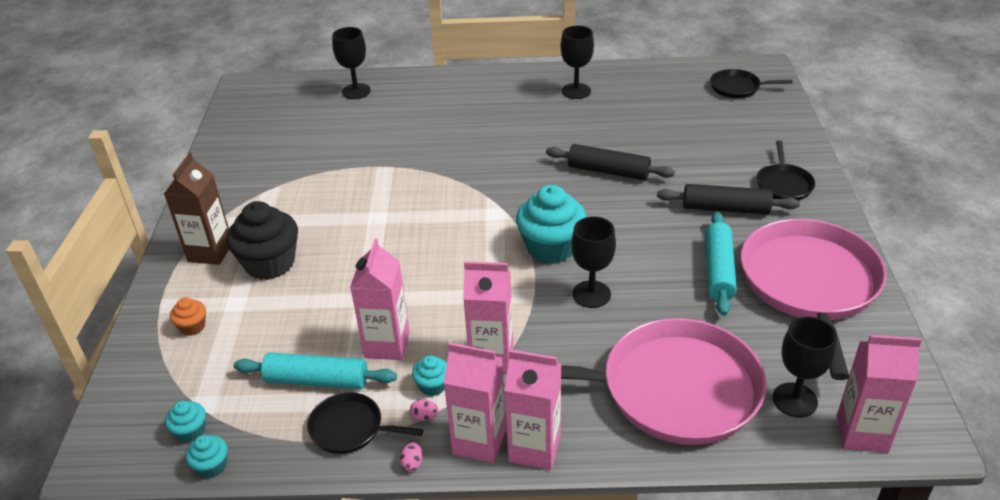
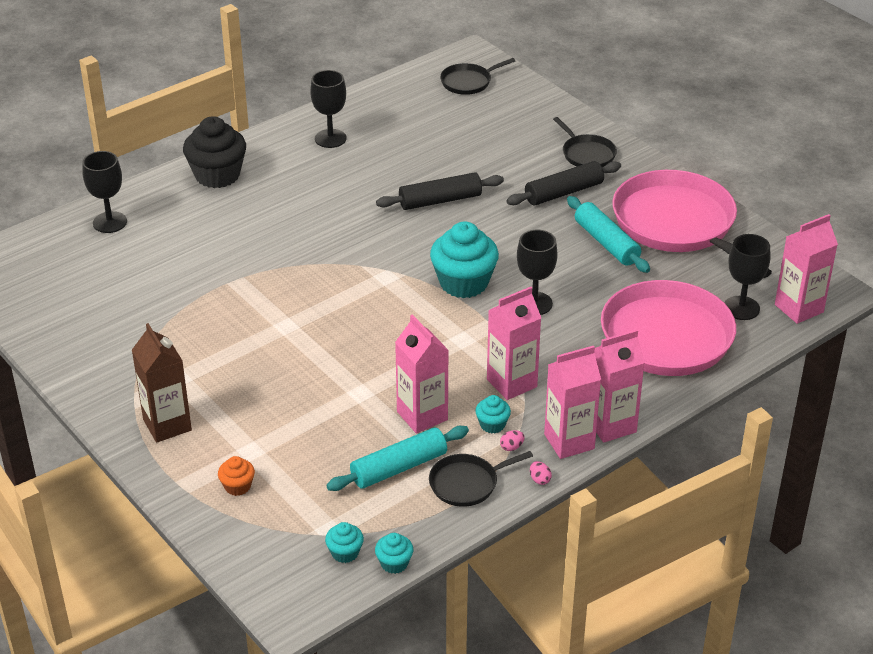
camera: 40 degrees left, 0 degrees up
black cupcake [226,201,298,280] -> black cupcake moved to [183,116,246,188]

